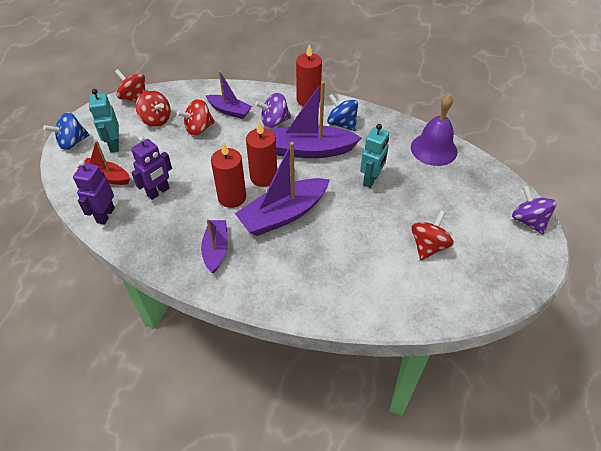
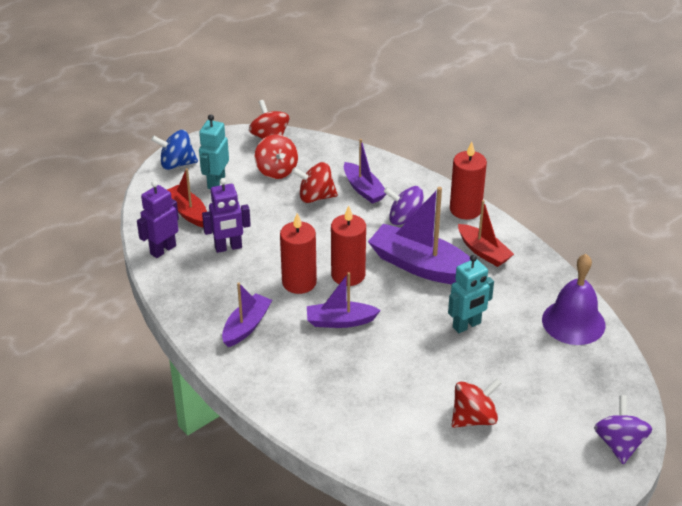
camera: 30 degrees right, 10 degrees down
purple boat [235,142,330,236] -> purple boat [307,272,381,328], size x0.59
blue spinning top [327,94,358,131] -> red boat [458,200,514,267]

